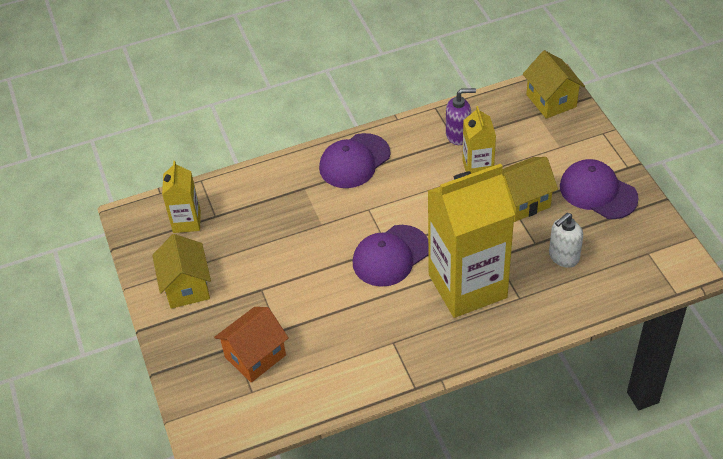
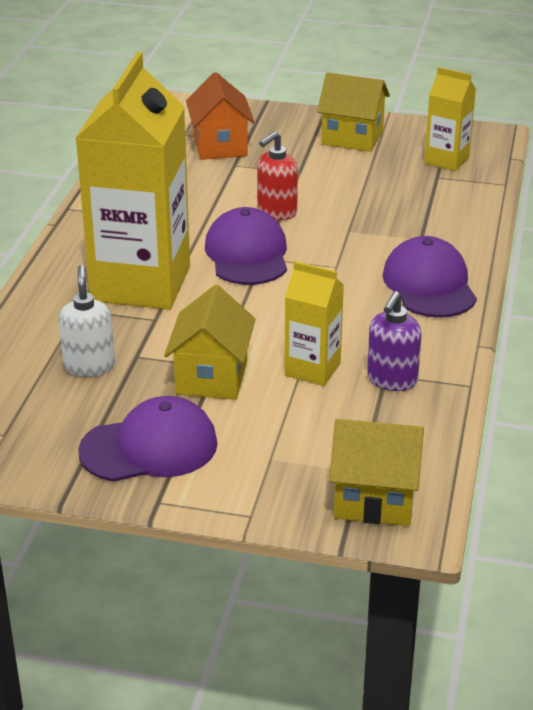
camera: 120 degrees right, 15 degrees down
none -> red soap dispenser [257,131,298,220]

